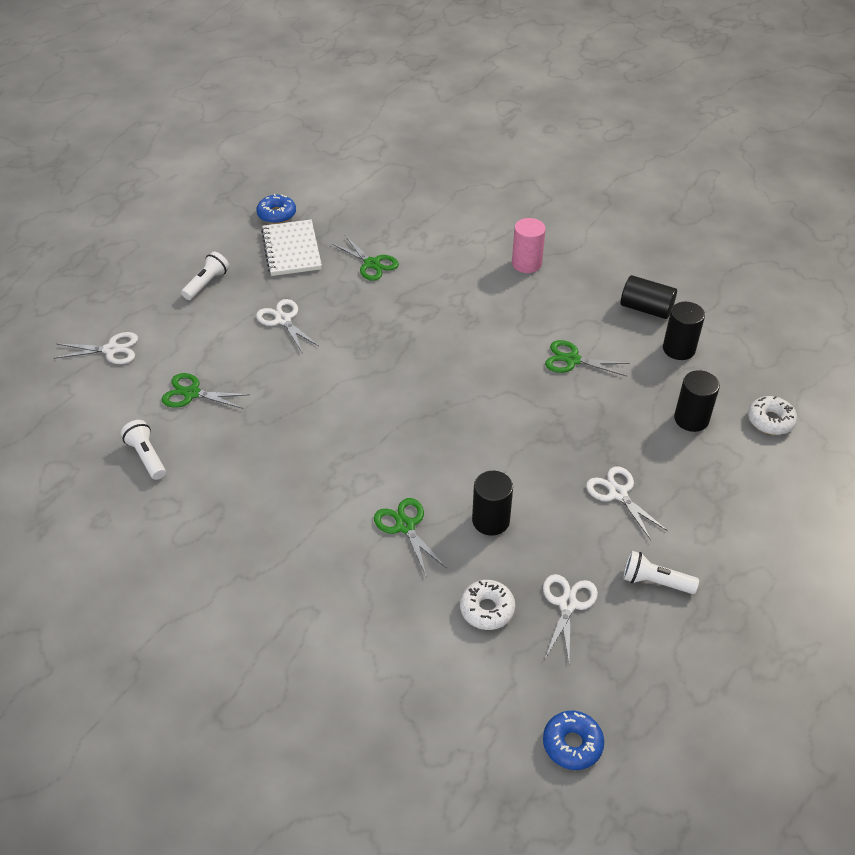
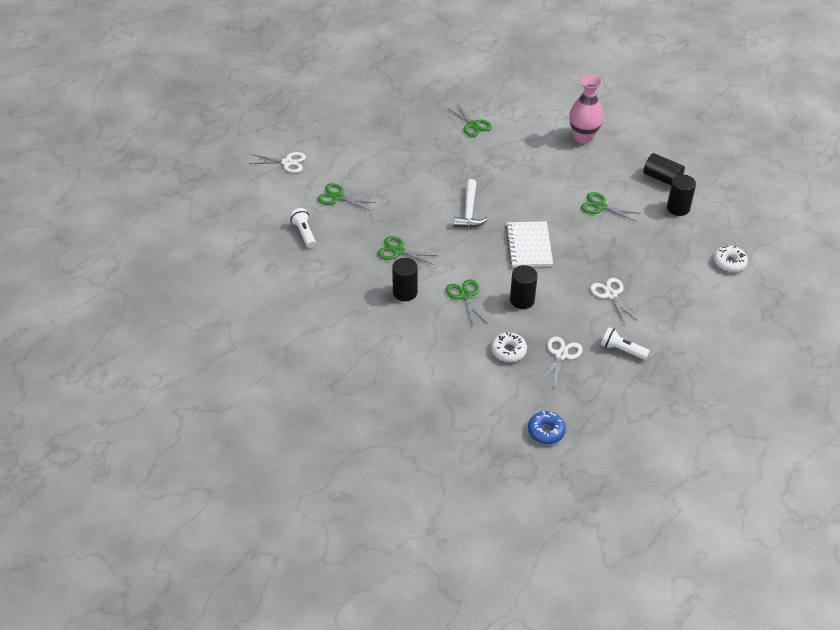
camera: 10 degrees right, 0 degrees up
white flashlight [181,251,229,300] -> none
blue donut [256,194,296,224] -> none
white scissors [256,299,319,354] -> none
white notebook [261,220,322,276] -> white notebook moved to [506,221,553,267]
pink cylinder [512,218,546,273] -> pink vase [570,74,604,143]
black cylinder [674,370,720,432] -> black cylinder moved to [392,258,418,301]
none -> green scissors [378,236,438,265]
none -> white hammer [453,179,488,228]

